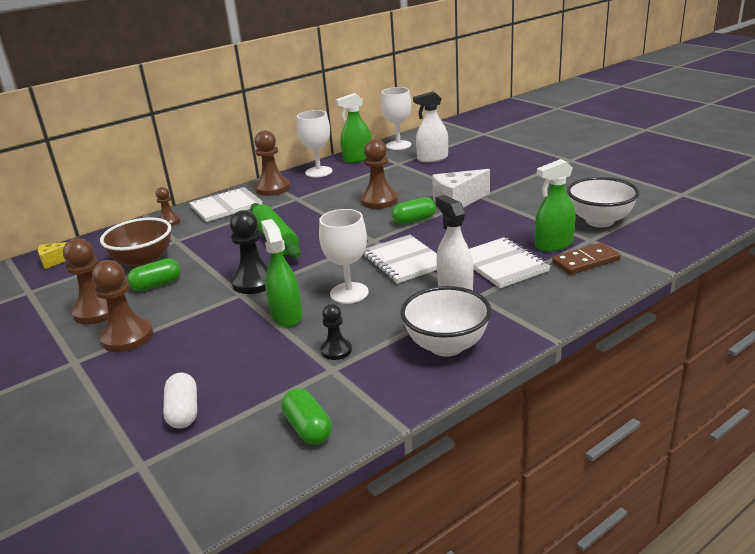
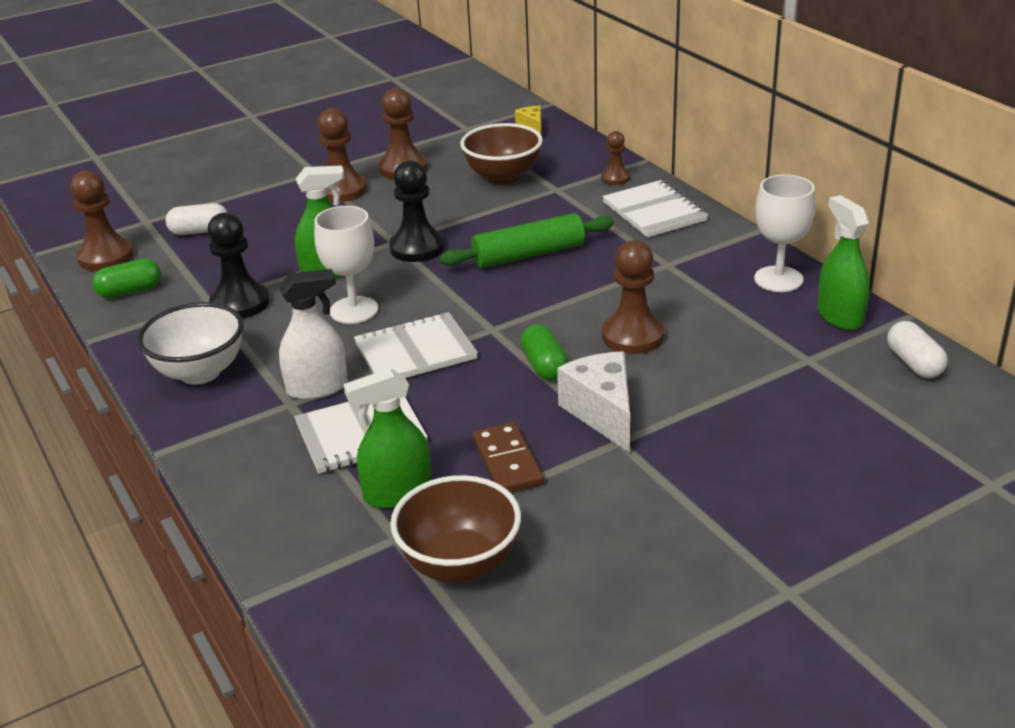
camera: 95 degrees right, 5 degrees up
green capsule [127,258,181,291] -> none
brown pawn [255,130,290,196] -> brown pawn moved to [70,171,134,271]
black pawn [321,304,352,360] -> black pawn [207,212,269,319], size x1.72
white goblet [381,87,411,150] -> white capsule [887,321,948,378]
white spray bottle [413,91,448,162] -> none
green spray bottle [535,159,576,252] -> green spray bottle turned 90 degrees counterclockwise [344,368,432,509]
brown domino [552,242,621,275] -> brown domino moved to [473,422,544,493]
white bowl [567,177,639,227] -> brown bowl [390,475,521,583]

